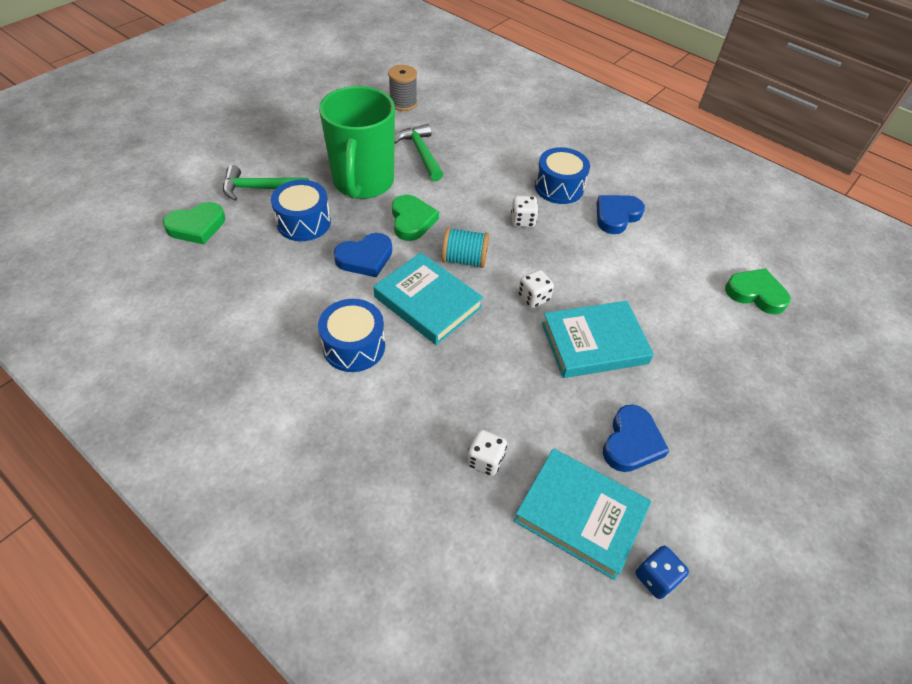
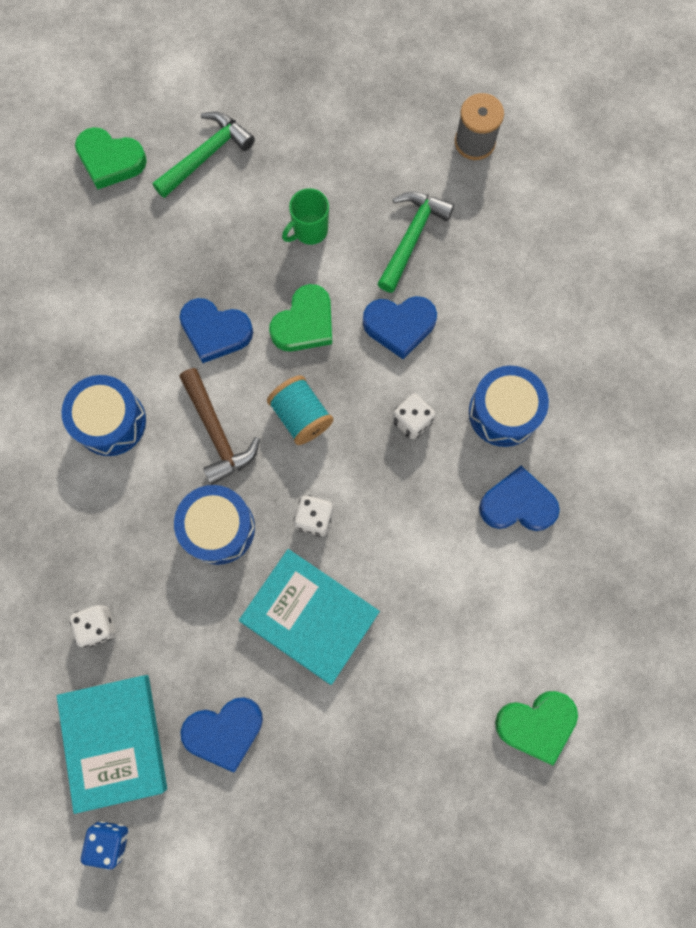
camera: 50 degrees right, 25 degrees up
green hammer [223,165,309,201] -> green hammer turned 90 degrees clockwise [152,111,255,198]
blue drum [271,180,331,241] -> blue drum moved to [174,485,255,565]
green mug [319,86,395,199] -> green mug [282,188,329,245], size x0.42
turquoise book [373,253,484,345] -> brown hammer [179,368,260,485]
green heart [725,268,791,314] -> green heart turned 90 degrees clockwise [495,691,578,766]
none -> blue heart [363,296,437,359]

